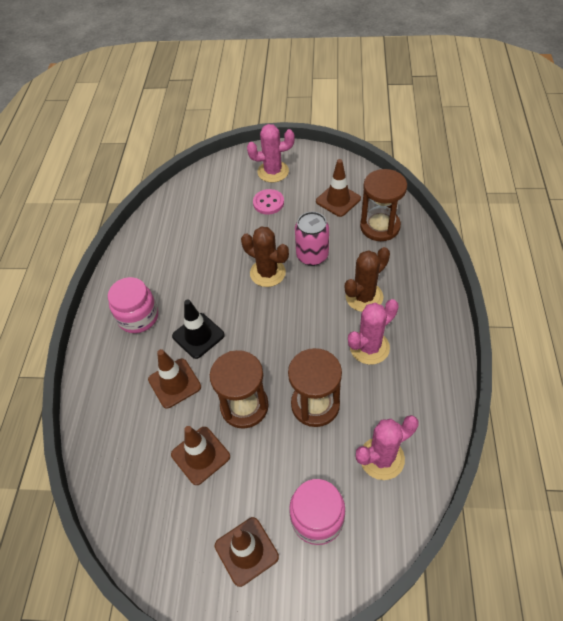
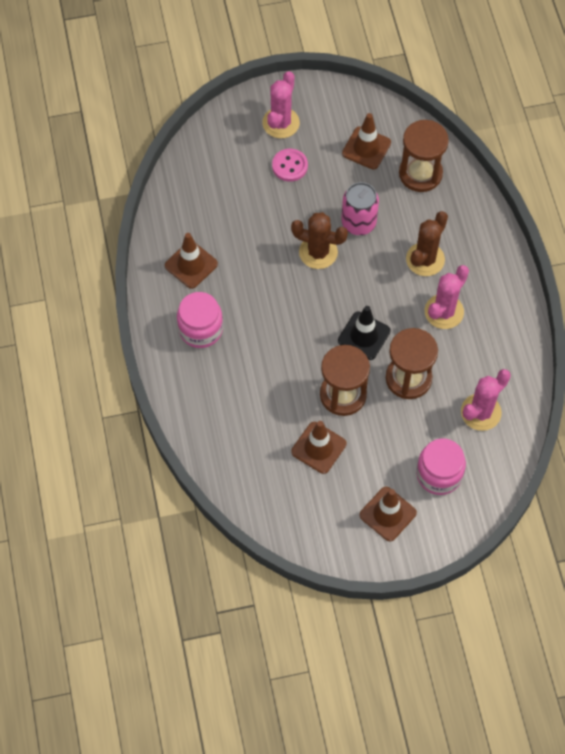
camera: 20 degrees left, 10 degrees up
brown traffic cone [148,349,201,409] -> brown traffic cone moved to [165,233,218,289]
black traffic cone [172,299,225,359] -> black traffic cone moved to [338,306,391,360]
pink cactus [247,124,295,183] -> pink cactus turned 45 degrees counterclockwise [262,71,300,138]

